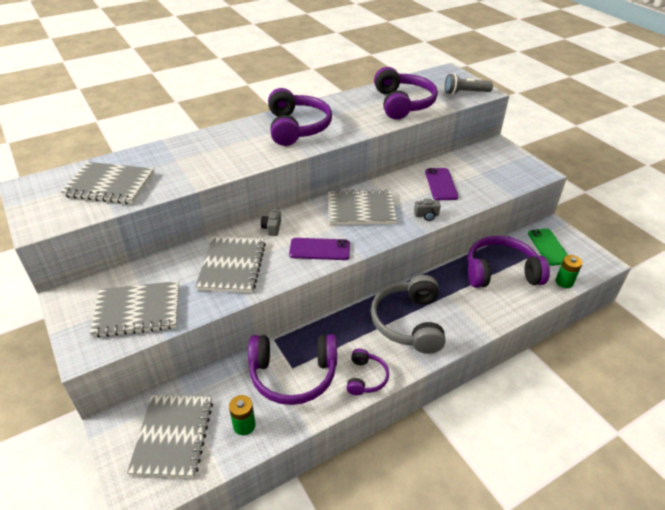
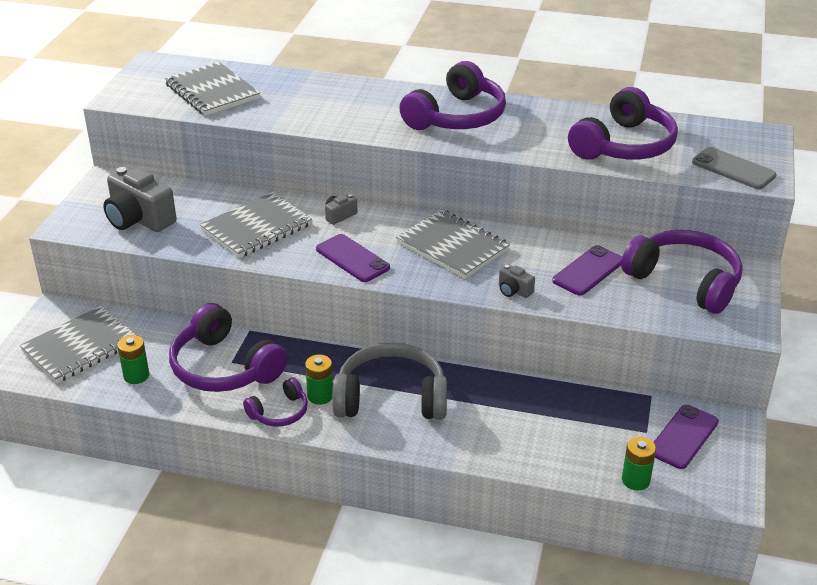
camera: 45 degrees right, 5 degrees down
grey notebook [90,281,179,338] -> grey camera [103,167,177,232]
grey headphones [371,275,446,354] -> grey headphones turned 45 degrees clockwise [332,343,447,420]
grey flashlight [445,74,493,95] -> grey phone [692,147,776,189]
purple headphones [468,236,550,288] -> purple headphones moved to [621,230,743,314]
green phone [528,229,568,266] -> purple phone [653,405,719,469]
none -> green battery [305,355,333,405]

